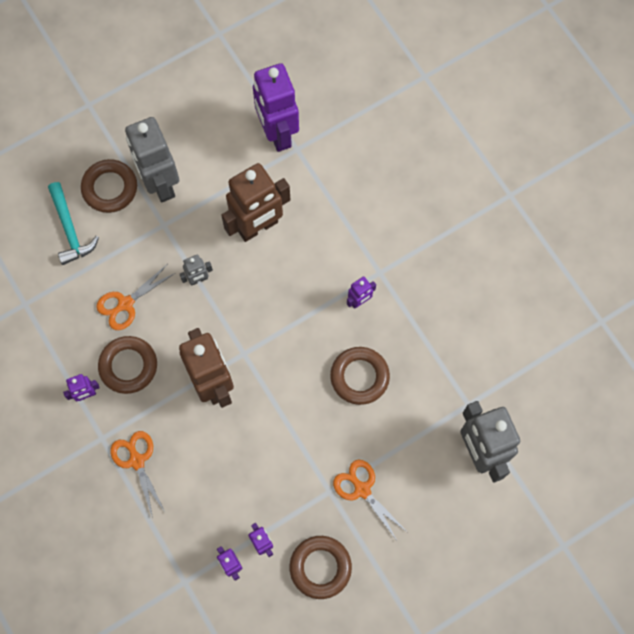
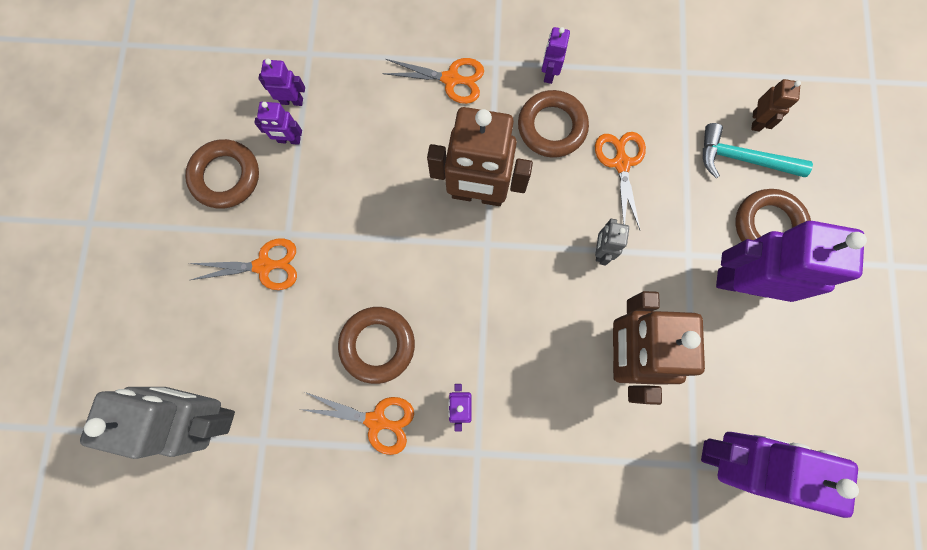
camera: 125 degrees right, 5 degrees up
grey robot [125,117,179,202] -> purple robot [716,221,867,302]
none -> orange scissors [300,392,414,455]
none -> brown robot [751,79,801,132]

